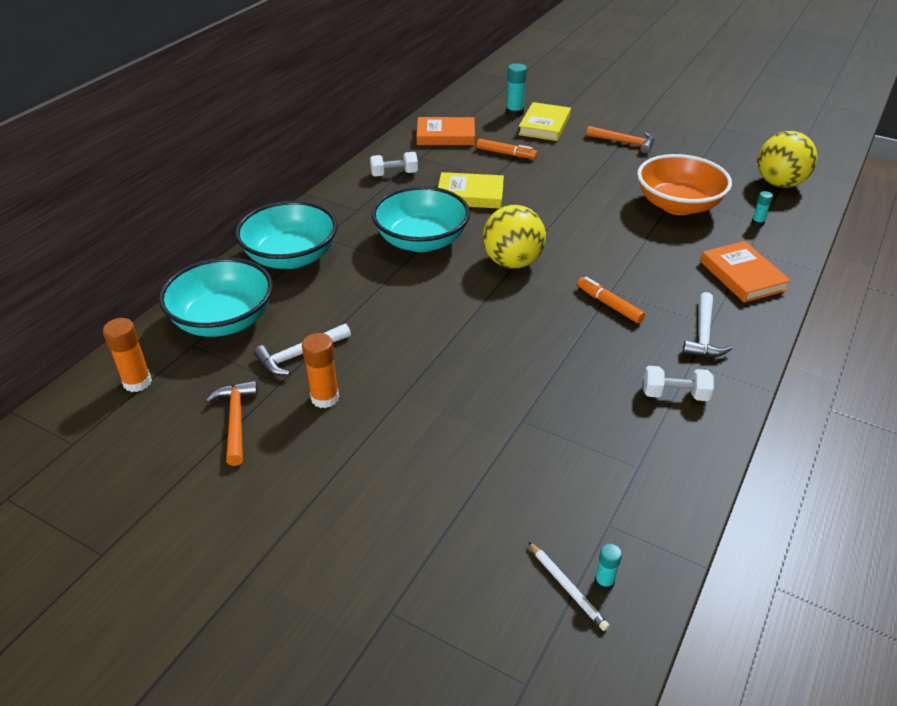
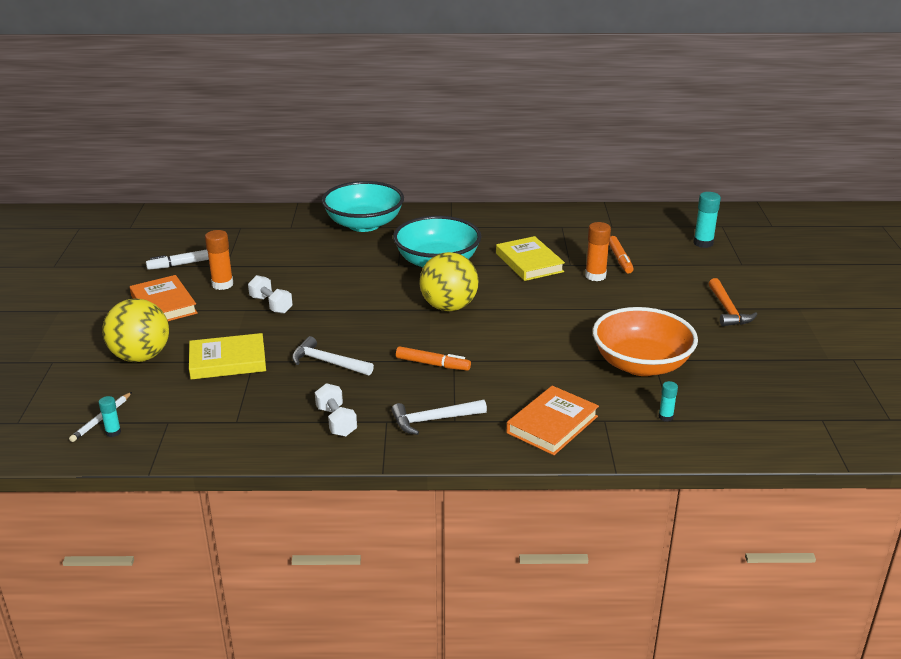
camera: 60 degrees right, 10 degrees down
orange glue stick [103,318,152,392] -> orange glue stick moved to [585,222,611,281]
turquoise bowl [159,258,273,337] -> none
orange hammer [206,380,258,466] -> white marker [146,250,209,270]
white hammer [254,324,351,375] -> white hammer moved to [292,336,374,376]
white dumbbell [370,152,418,177] -> white dumbbell moved to [248,275,293,314]
orange book [417,117,475,145] -> orange book moved to [130,275,198,321]
yellow book [518,102,571,141] -> yellow book moved to [189,333,266,380]
orange marker [577,277,645,323] -> orange marker turned 90 degrees clockwise [396,346,471,371]
yellow ball [758,131,818,188] -> yellow ball moved to [102,298,169,362]

